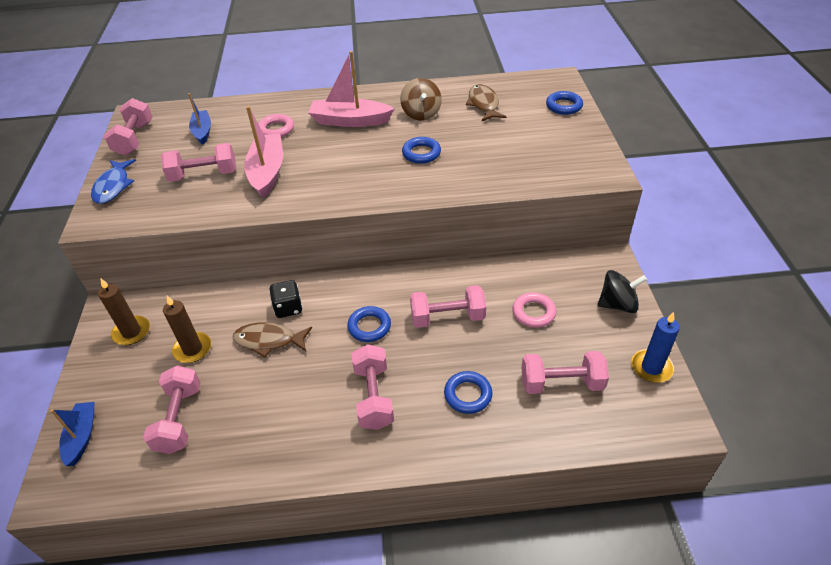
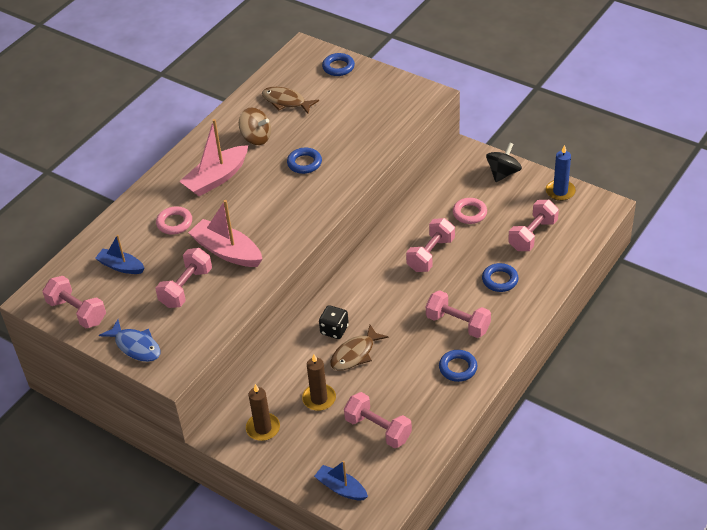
camera: 50 degrees left, 0 degrees up
blue ring [347,306,391,342] -> blue ring moved to [439,350,477,382]

